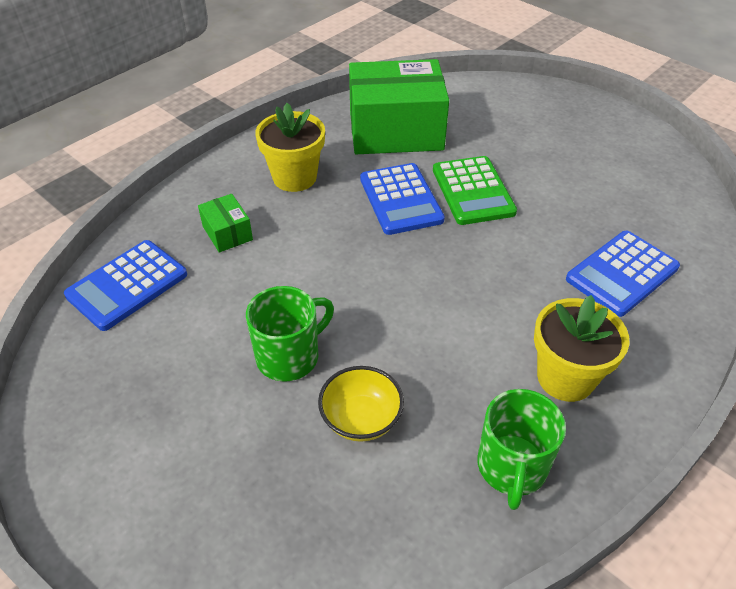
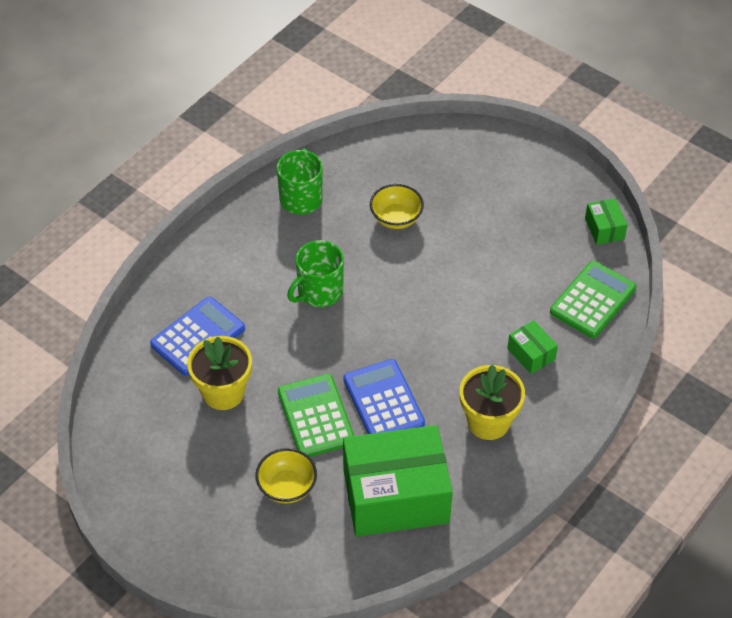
camera: 175 degrees right, 5 degrees up
blue calculator [64,240,187,331] -> green calculator [550,261,636,338]
green mug [246,286,334,382] -> green mug moved to [287,240,344,307]
yellow flower pot [534,295,629,402] -> yellow flower pot moved to [187,336,252,410]
none -> yellow bowl [255,448,317,504]
none -> green box [585,198,628,245]

